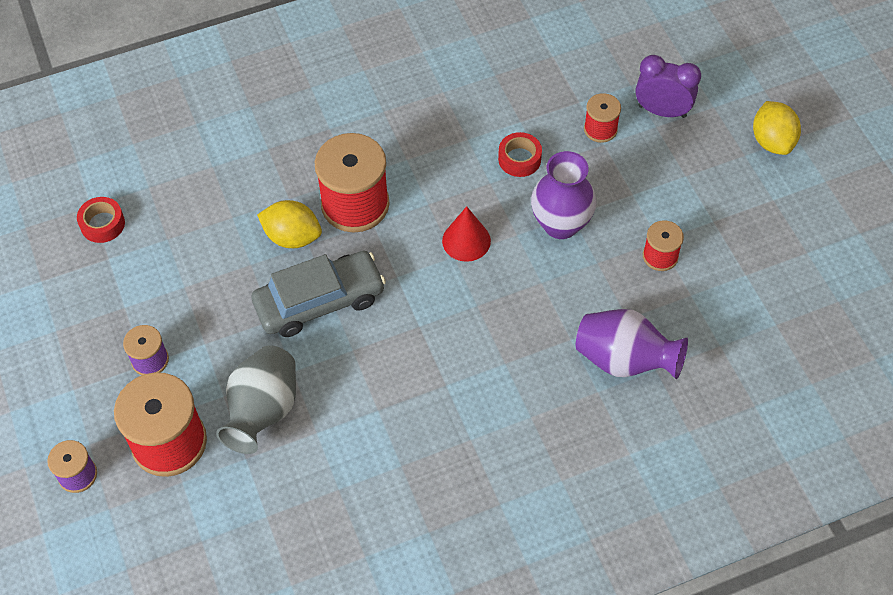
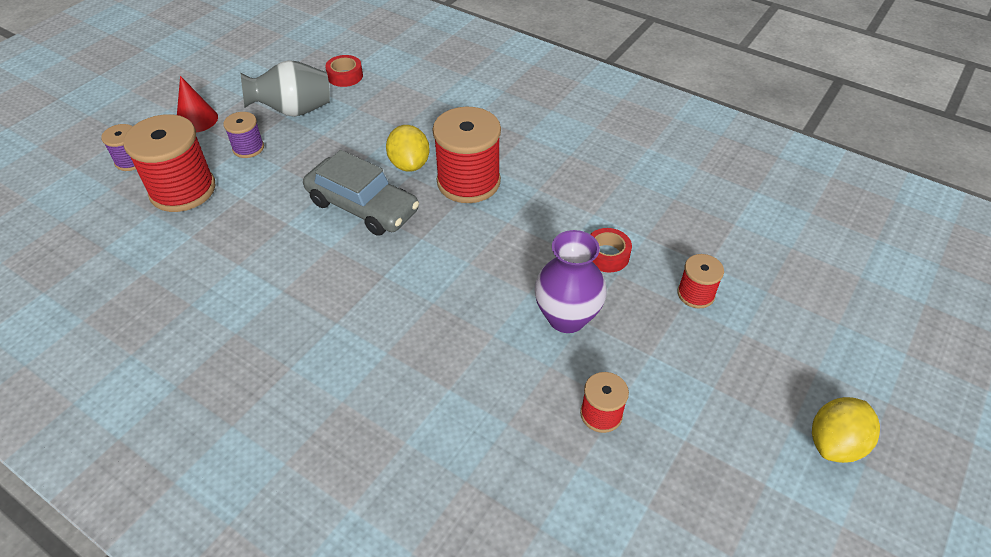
camera: 55 degrees right, 10 degrees down
grey vase [216,345,296,454] -> grey vase moved to [240,60,330,117]
red cone [442,206,491,262] -> red cone moved to [177,76,218,133]
purple vase [576,309,688,379] -> none
purple clock [635,55,701,118] -> none

